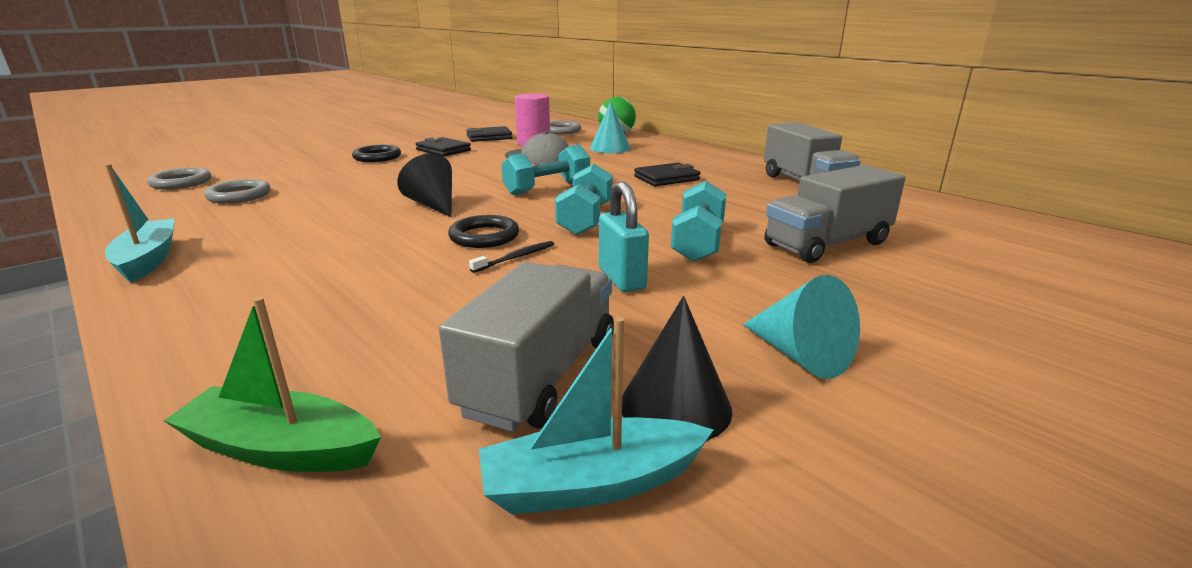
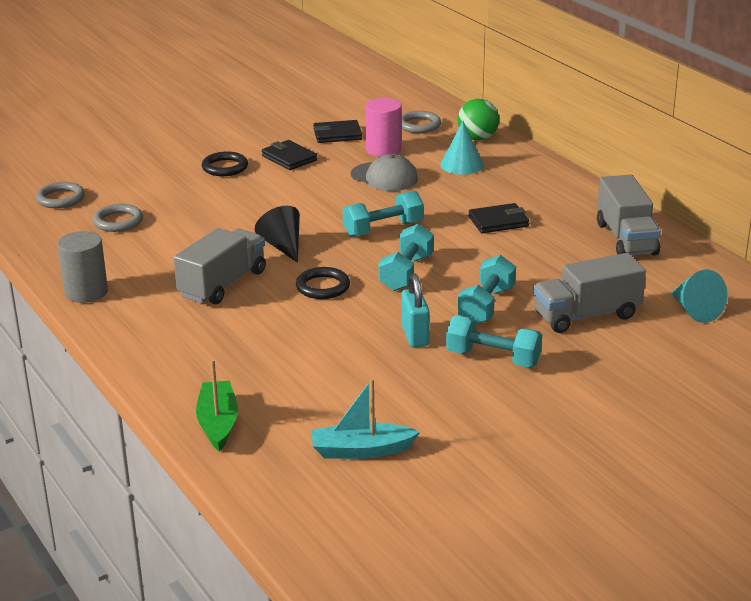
camera: 10 degrees right, 5 degrees up
turquoise boat [105,164,175,283] -> grey cylinder [57,231,108,303]
green boat [164,297,381,472] -> green boat turned 60 degrees clockwise [196,359,238,451]
grey truck [439,262,614,432] -> grey truck moved to [174,228,266,304]
black toothbrush [469,241,554,273] -> none
black cone [622,296,732,441] -> none
turquoise cone [743,275,860,379] -> turquoise cone moved to [671,270,727,323]
none -> turquoise dumbbell [446,315,542,367]

